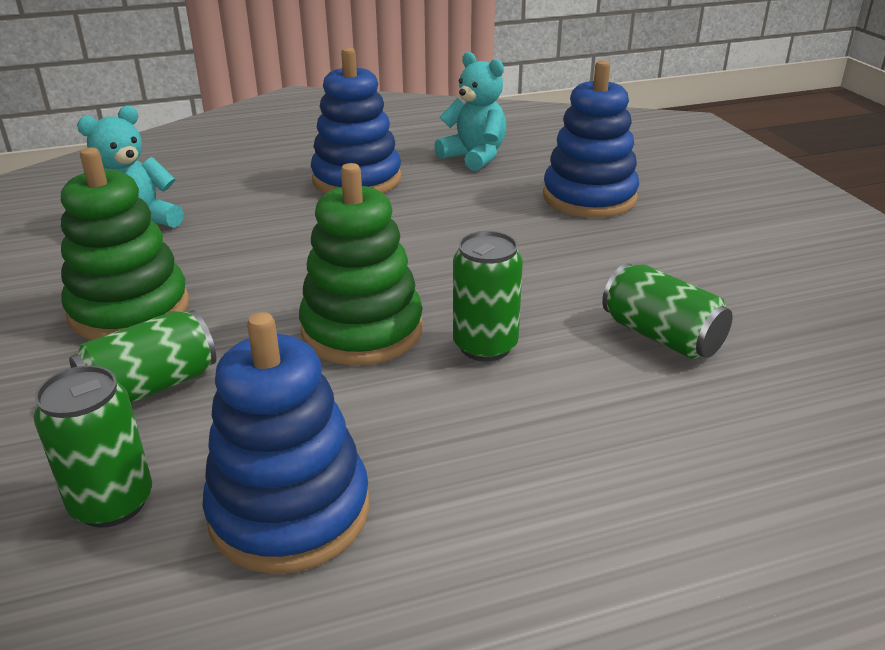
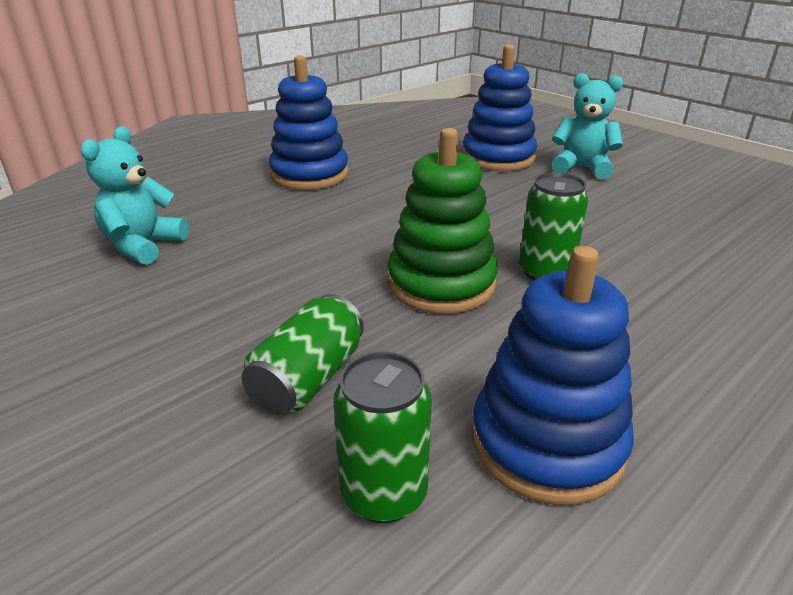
camera: 25 degrees left, 0 degrees up
green stacking toy [61,148,189,340] -> none
turquoise teddy bear [434,52,507,171] -> turquoise teddy bear moved to [552,73,623,179]
green can [602,263,733,359] -> none

